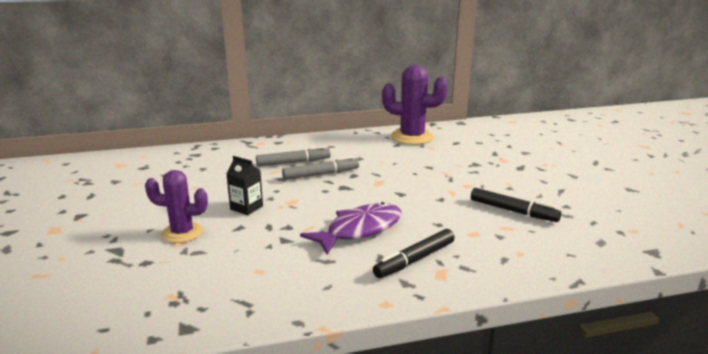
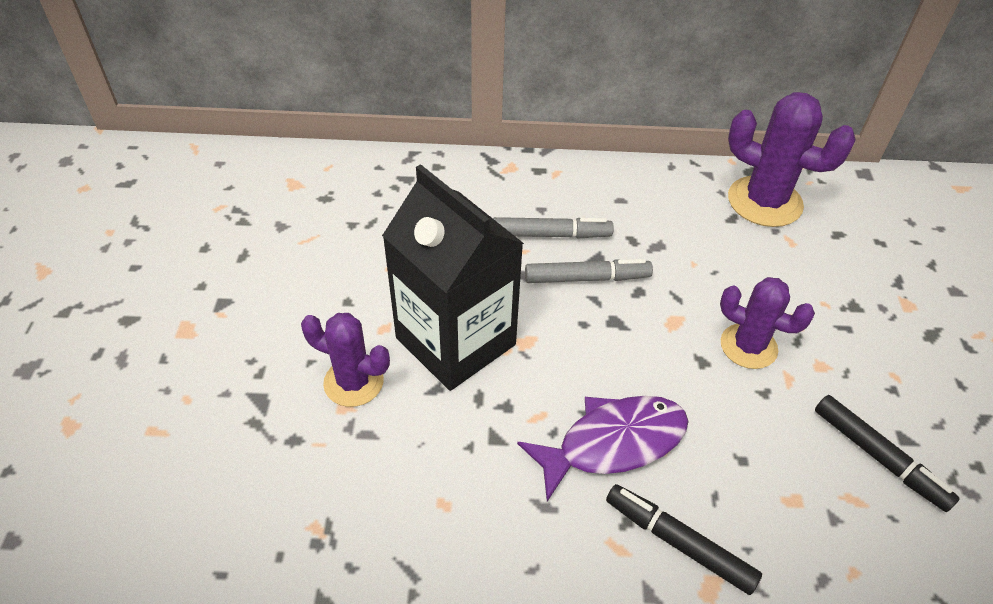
camera: 15 degrees right, 25 degrees up
black carton [226,156,263,215] -> black carton [382,164,524,391], size x2.41
black marker [373,229,455,278] -> black marker turned 60 degrees clockwise [606,484,762,595]
none -> purple cactus [720,277,815,369]

